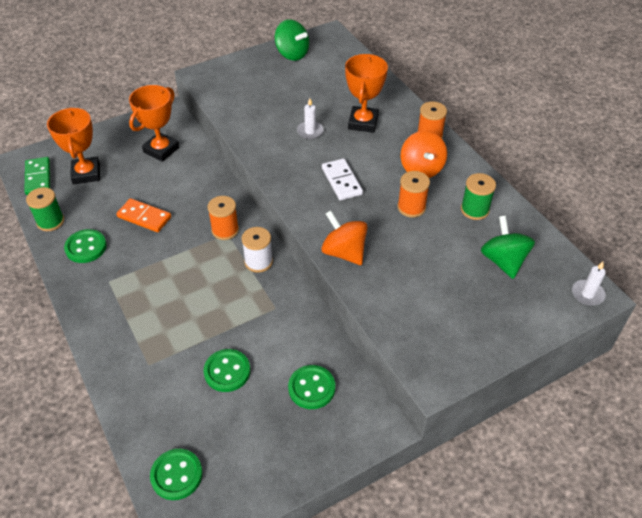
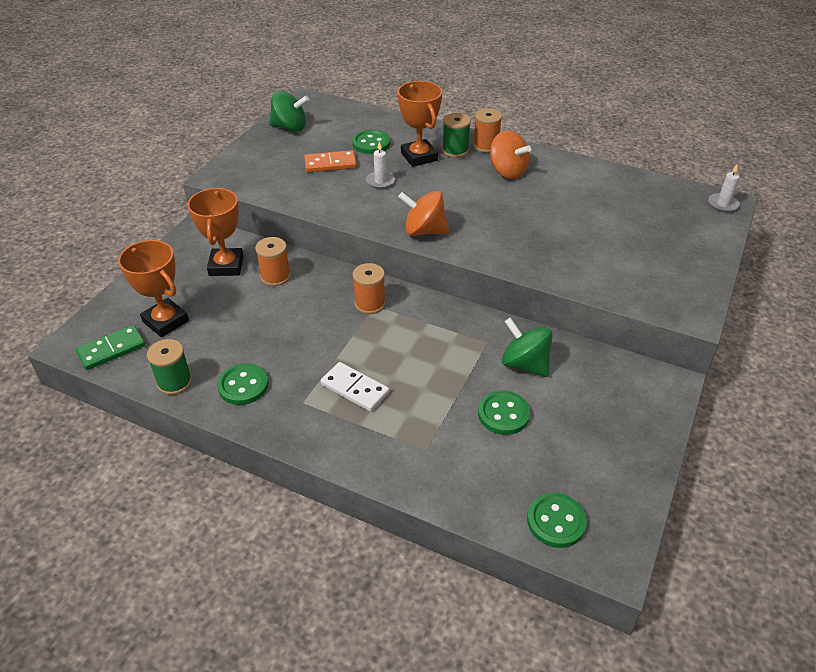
camera: 35 degrees left, 5 degrees down
green domino [25,157,50,195] -> green domino turned 75 degrees counterclockwise [76,325,145,370]
orange domino [116,198,171,232] -> orange domino moved to [304,150,357,172]
white spool [242,227,273,273] -> none
green button [288,365,335,409] -> green button moved to [352,130,390,154]
orange spinning top [321,210,367,265] -> orange spinning top moved to [398,191,449,236]
white domino [322,158,363,200] -> white domino moved to [321,362,389,412]
orange spool [397,171,430,218] -> orange spool moved to [255,237,291,286]
green spool [461,173,496,220] -> green spool moved to [442,113,471,158]
green spinning top [481,216,535,279] -> green spinning top moved to [502,317,553,377]

